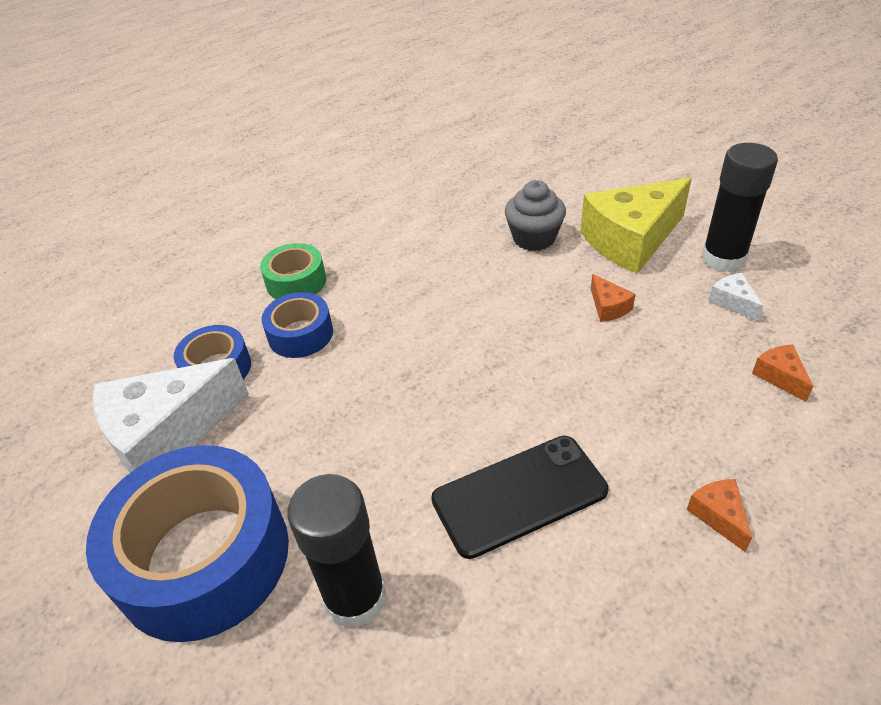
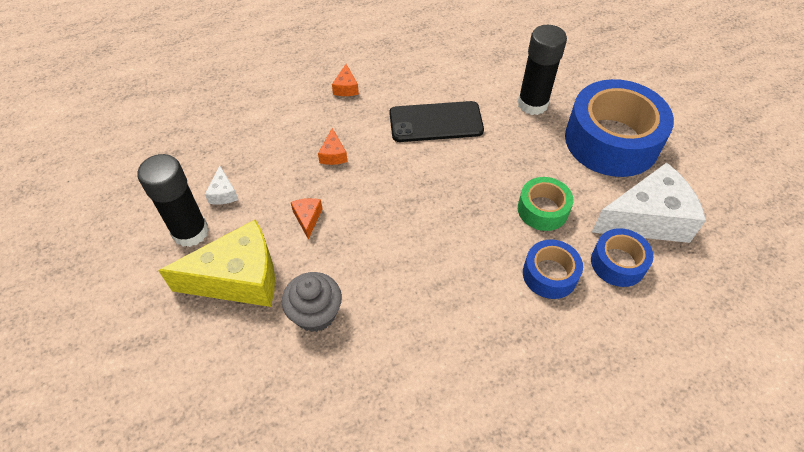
camera: 165 degrees left, 10 degrees up
green tape [260,243,326,299] -> green tape moved to [518,177,573,231]
orange cheese [752,344,813,402] -> orange cheese moved to [318,128,348,165]

